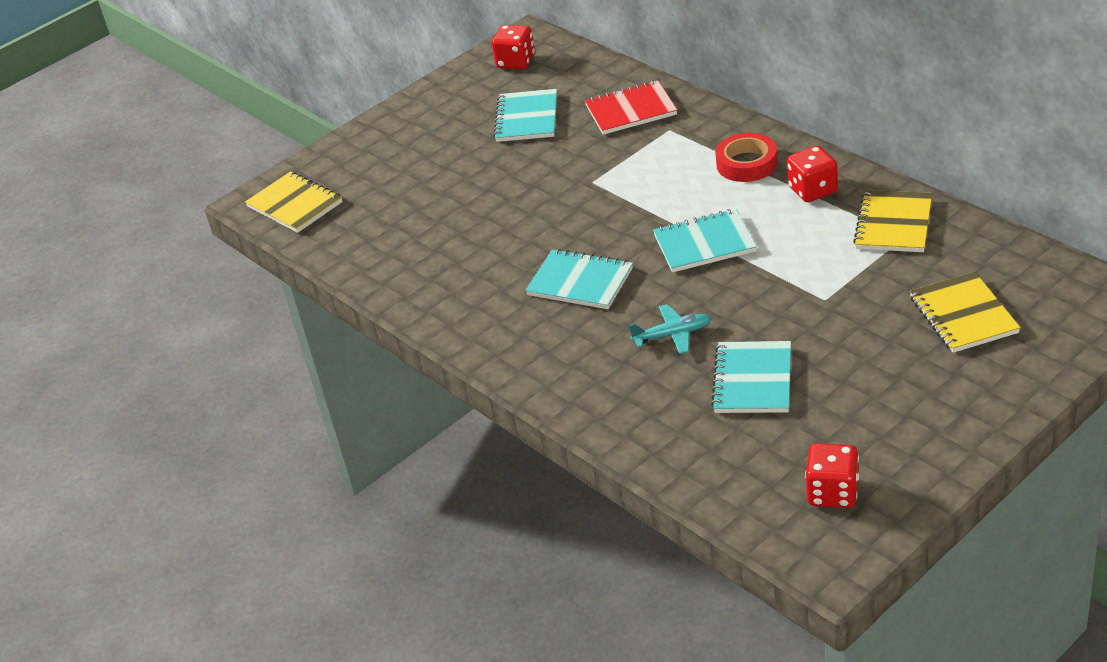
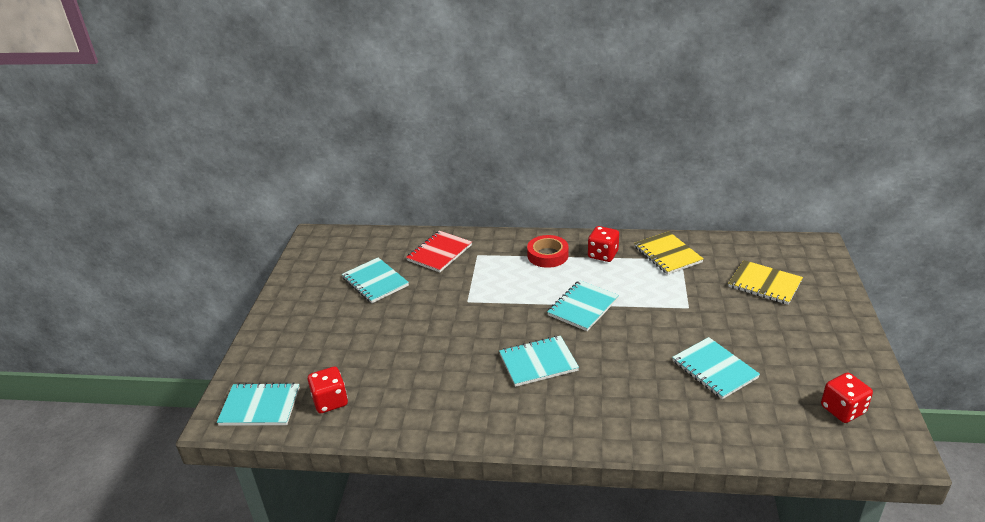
camera: 45 degrees left, 5 degrees down
yellow notebook [245,171,343,233] -> turquoise notebook [217,382,300,426]
red dice [492,25,535,70] -> red dice moved to [307,367,348,413]
turquoise plane [629,304,711,354] -> none

